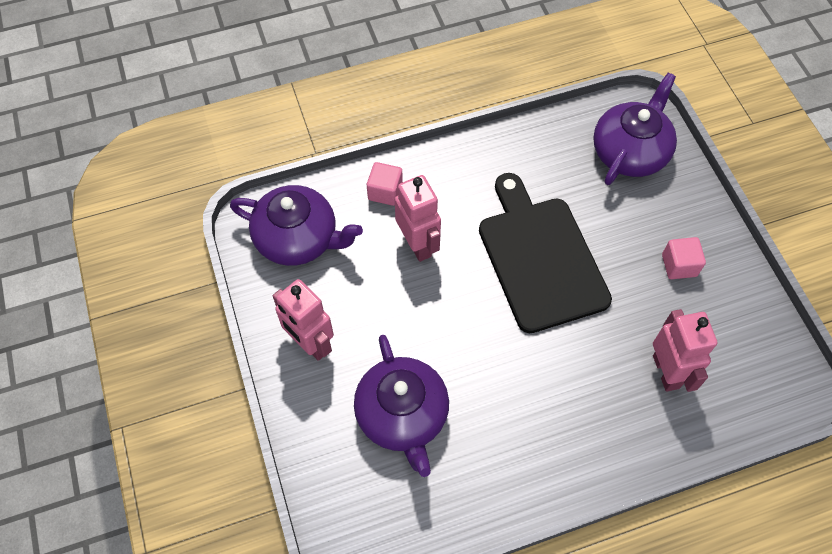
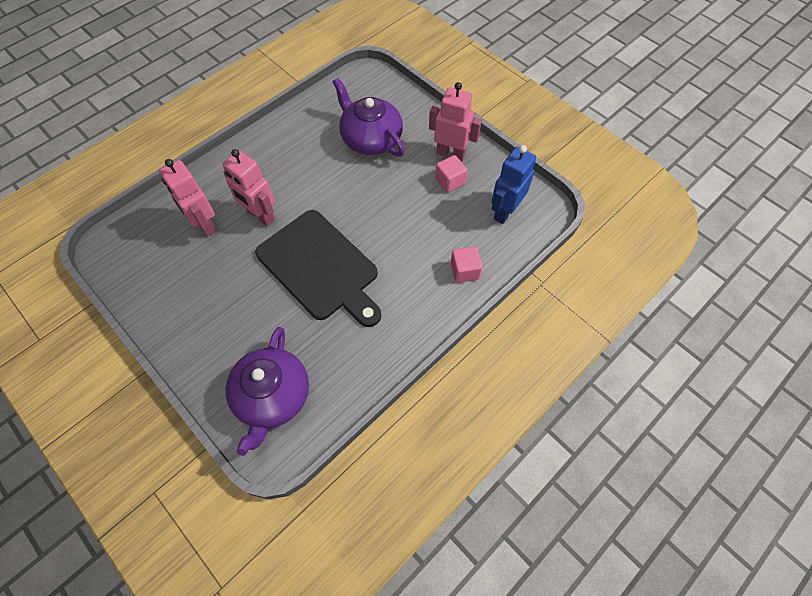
camera: 155 degrees right, 0 degrees up
purple teapot [230,185,363,266] -> blue robot [491,145,536,224]
pink robot [395,175,441,262] -> pink robot moved to [223,149,275,226]
pink cube [662,237,706,279] -> pink cube moved to [435,155,468,193]

